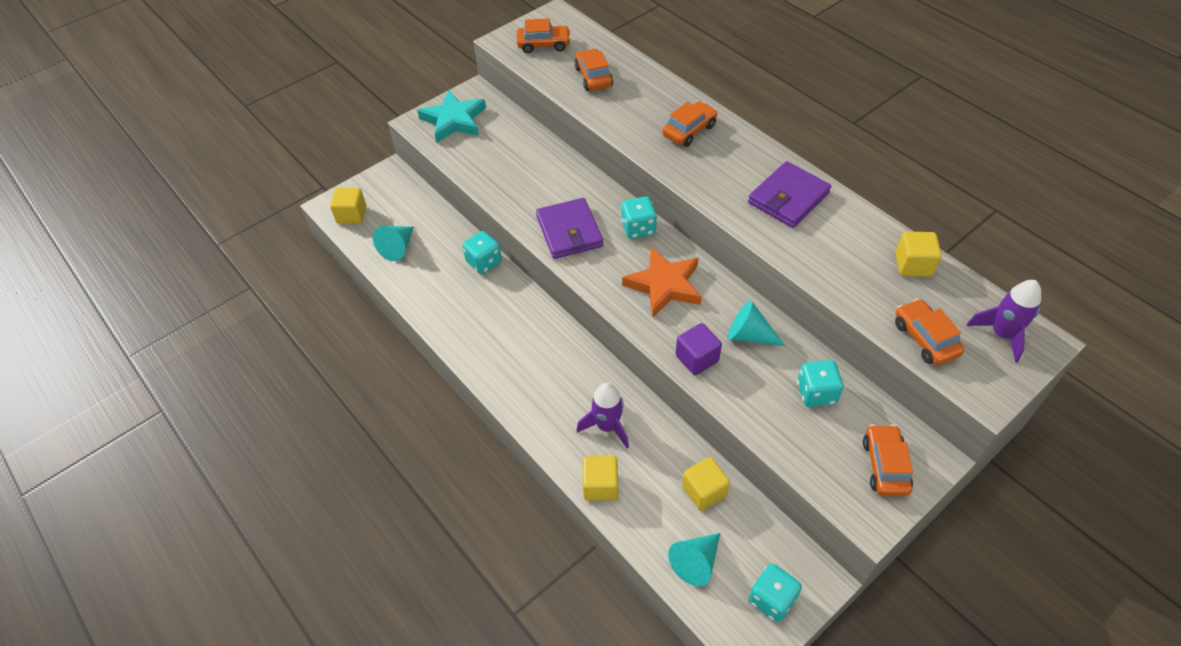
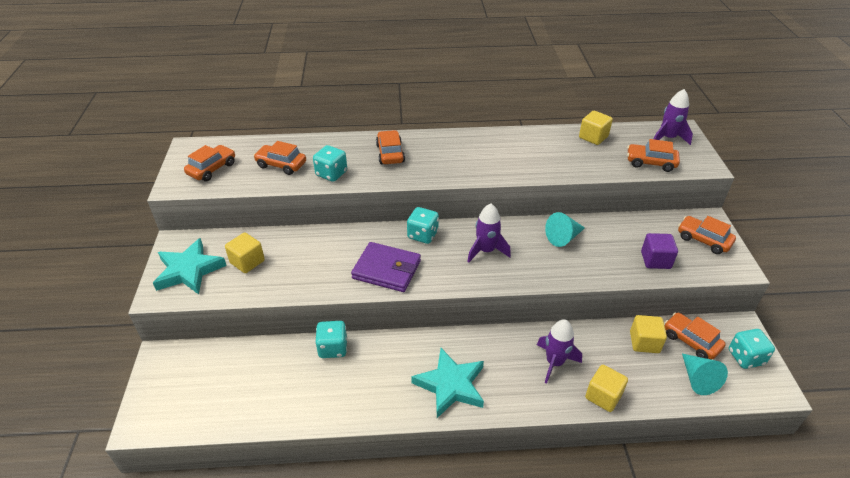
camera: 55 degrees left, 10 degrees down
yellow cube [330,188,366,224] -> yellow cube moved to [225,232,265,273]
turquoise cone [373,226,414,261] -> none
orange star [622,247,702,317] -> purple rocket [467,204,511,263]
purple cube [676,323,722,375] -> purple cube moved to [641,233,678,269]
purple wallet [748,161,831,228] -> none
turquoise dice [797,360,843,407] -> turquoise dice moved to [313,145,347,182]
none -> turquoise star [411,348,484,418]
none -> orange car [665,312,726,360]

